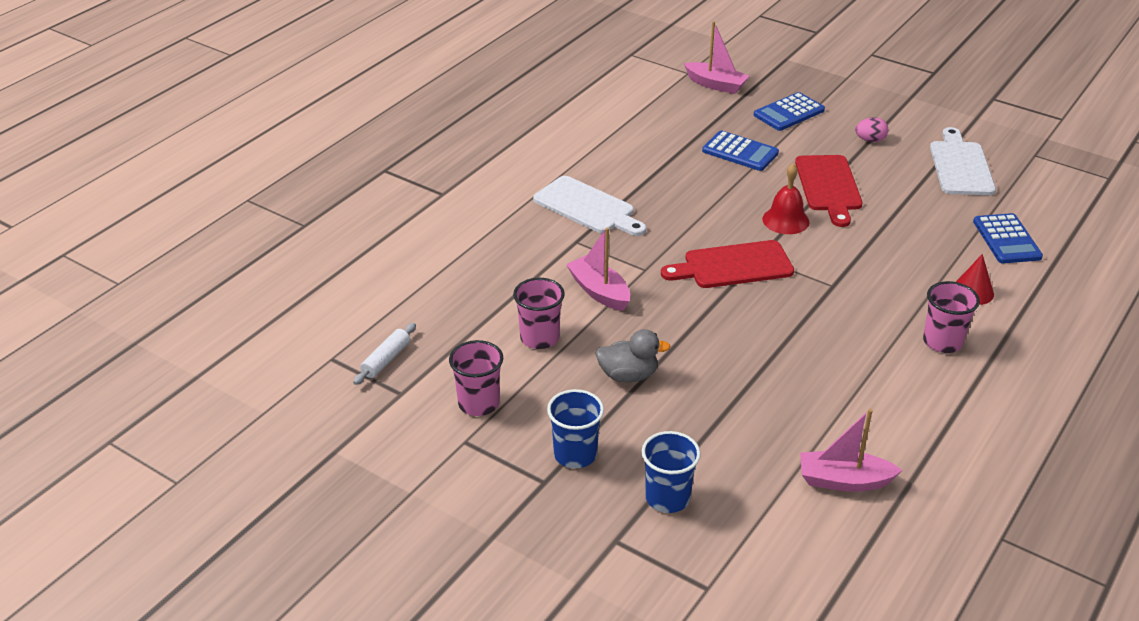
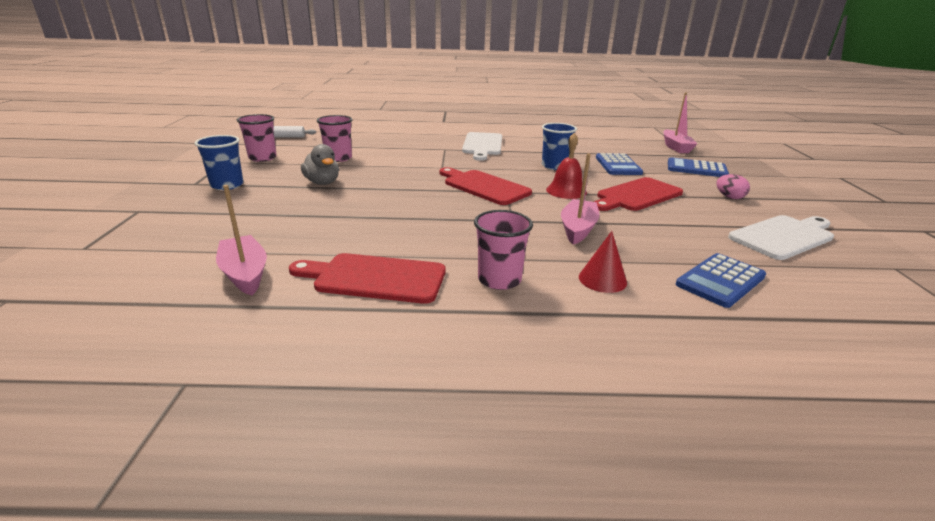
camera: 55 degrees right, 10 degrees down
pink boat [566,227,630,311] -> pink boat moved to [561,154,599,245]
blue cup [642,431,701,513] -> blue cup moved to [542,123,577,170]
none -> red cutting board [289,253,446,304]

